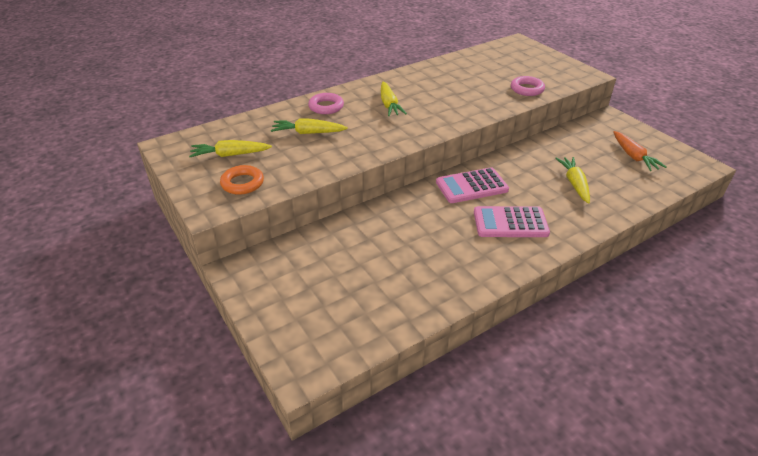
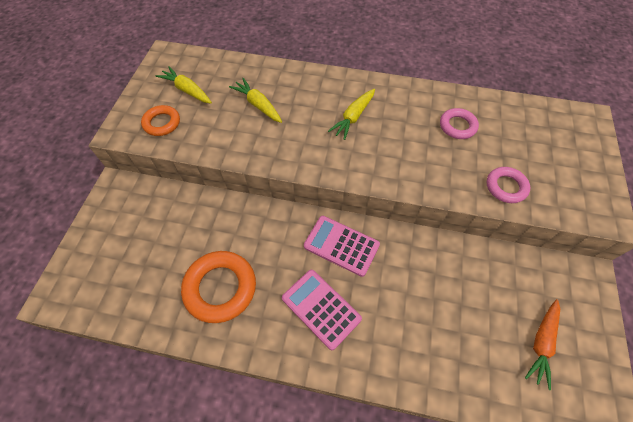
camera: 45 degrees right, 20 degrees up
pink ring [308,93,344,114] -> pink ring moved to [440,108,479,139]
yellow carrot [555,157,590,204] -> none
none -> orange ring [181,251,256,323]

